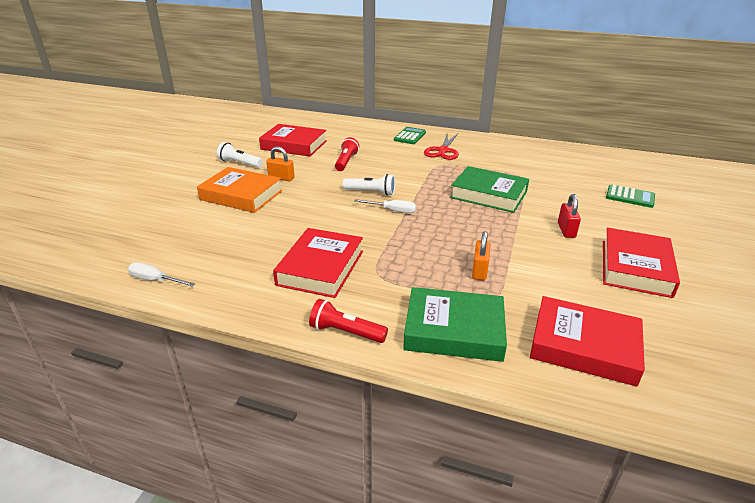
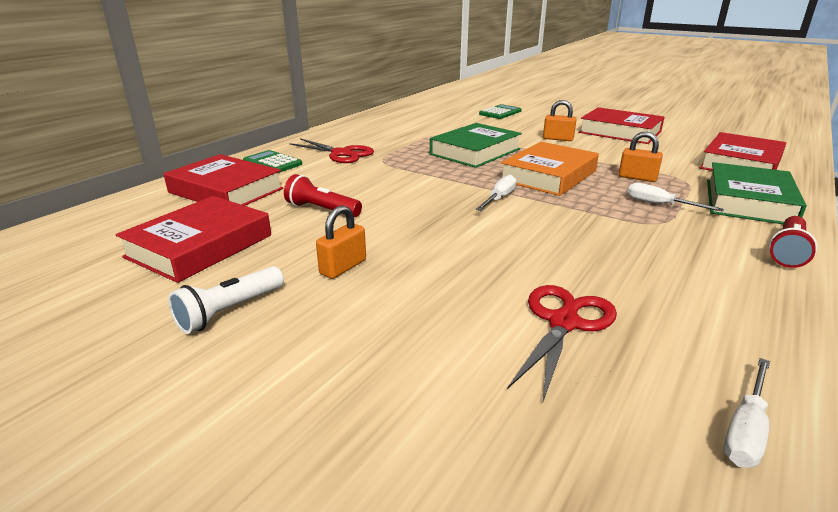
camera: 75 degrees left, 5 degrees down
orange book [197,167,282,213] -> orange book moved to [499,142,599,196]
red book [273,228,363,298] -> red book moved to [164,154,284,206]
white flashlight [343,174,395,196] -> none
red padlock [558,194,581,238] -> orange padlock [543,100,577,141]
none -> red scissors [507,285,617,401]
none -> white screwdriver [628,183,724,212]

